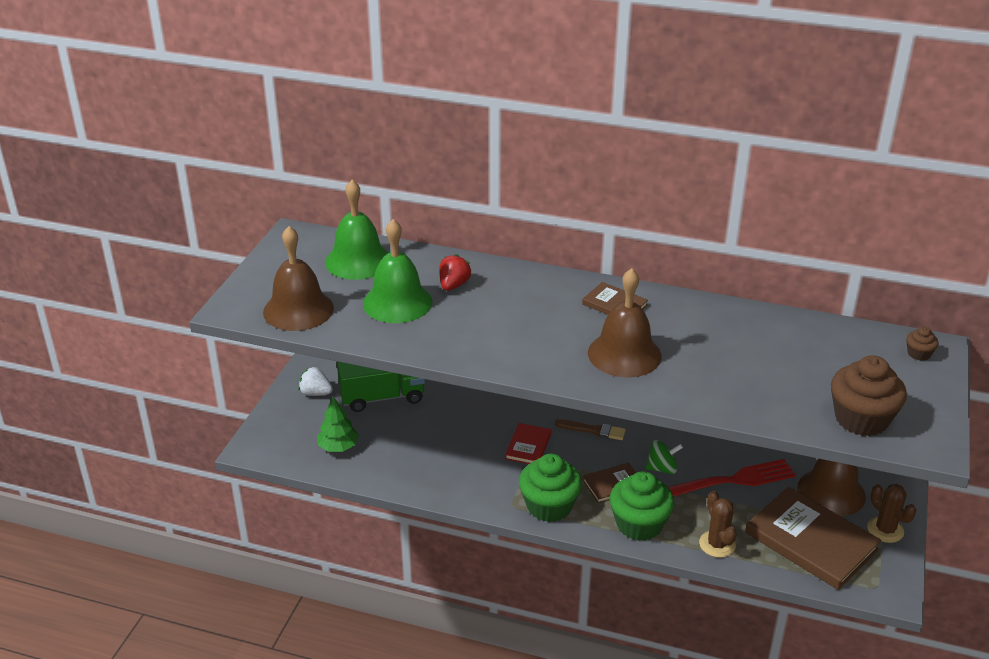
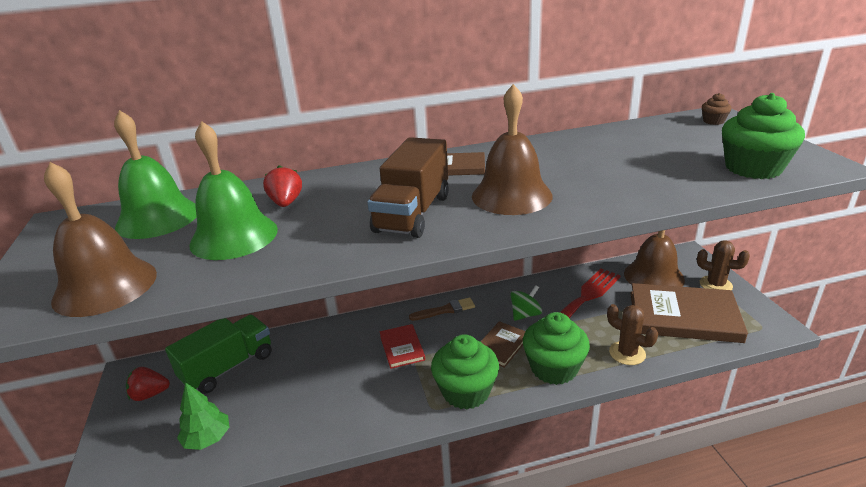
camera: 30 degrees left, 5 degrees down
white strawberry [298,367,333,396] -> red strawberry [126,367,170,401]
brown cupcake [831,355,907,436] -> green cupcake [722,93,805,179]
none -> brown truck [367,137,449,238]

